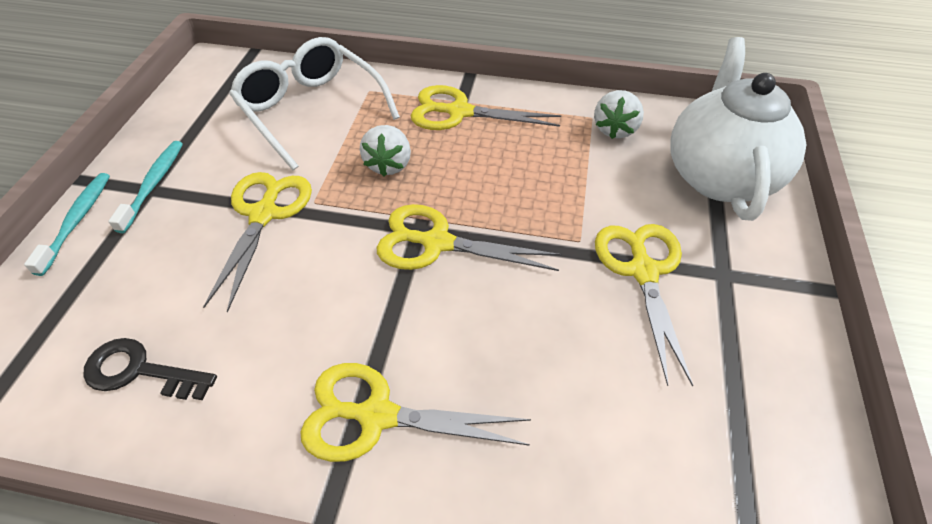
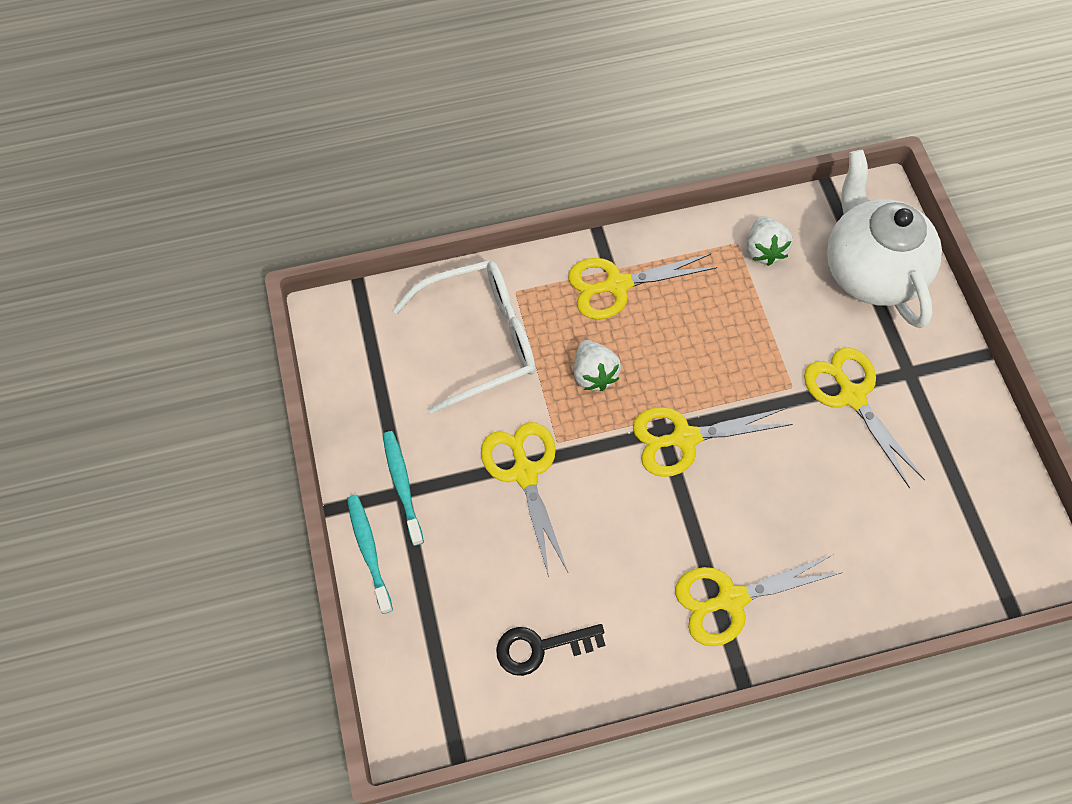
camera: 25 degrees left, 15 degrees up
white glasses [229,37,400,170] -> white glasses turned 135 degrees clockwise [392,260,535,414]

